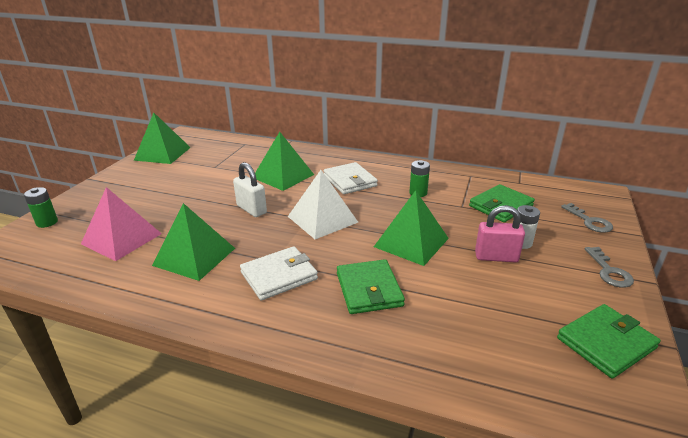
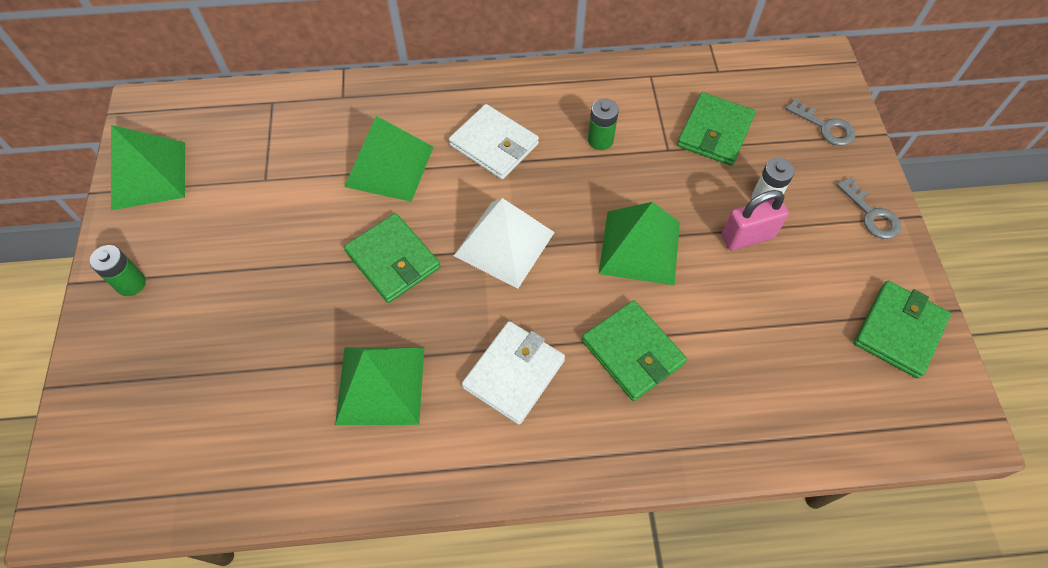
camera: 25 degrees left, 30 degrees up
green battery [24,187,58,228] -> green battery moved to [89,245,146,296]
pink pyramid [81,187,162,261] -> none
white padlock [233,162,267,217] -> green wallet [344,213,440,303]

